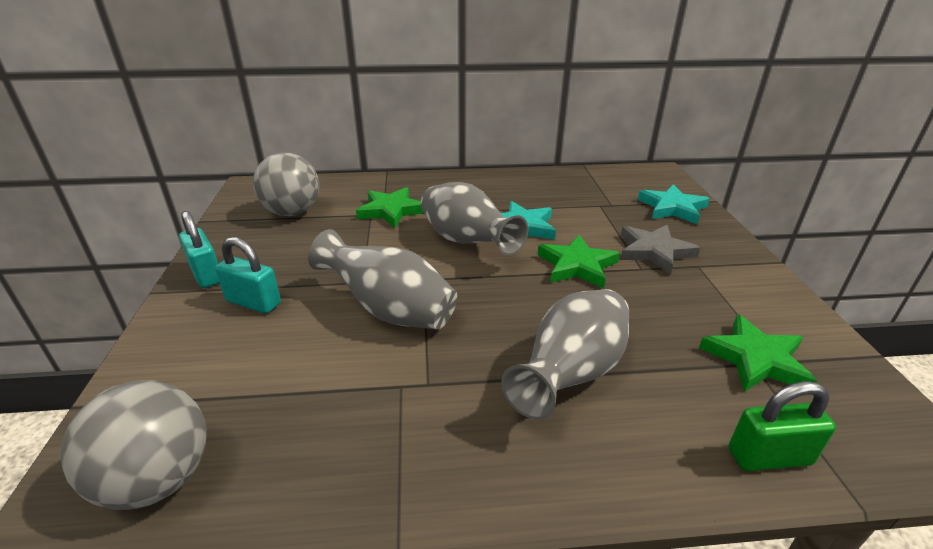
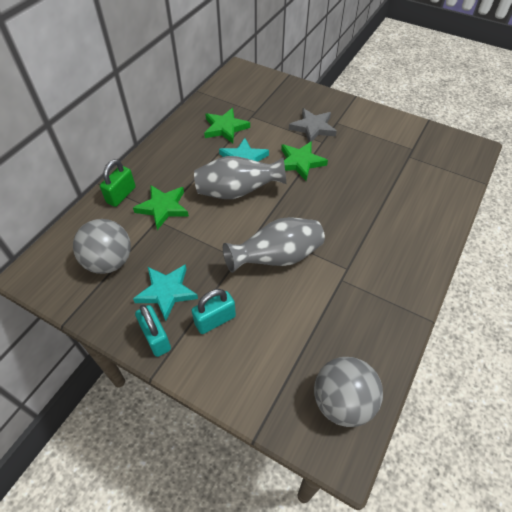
camera: 55 degrees left, 20 degrees up
turquoise padlock [179,211,219,288] -> turquoise padlock turned 60 degrees clockwise [135,305,171,357]
grey vase [501,289,629,420] -> none
turquoise star [638,184,710,225] -> turquoise star moved to [133,264,198,321]
green star [699,314,817,392] -> green star moved to [204,108,250,143]
green padlock [729,381,836,471] -> green padlock moved to [100,159,136,207]

